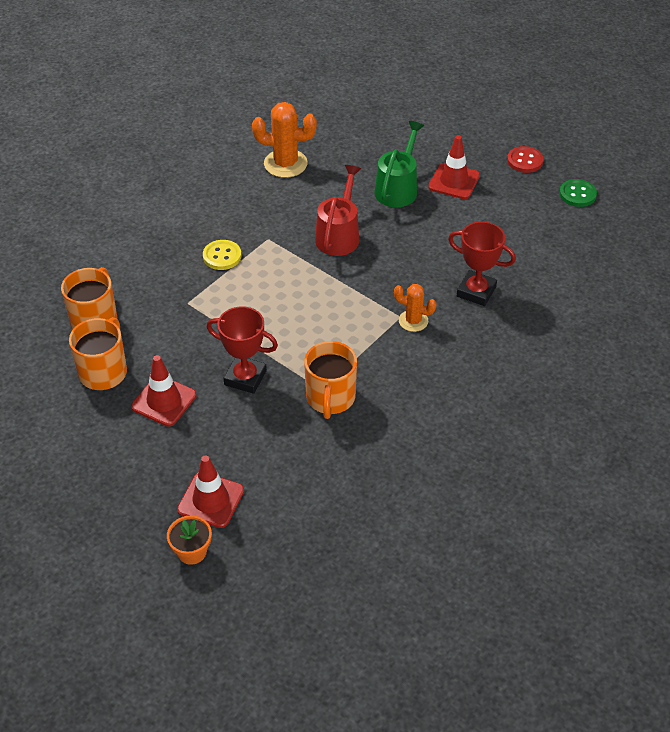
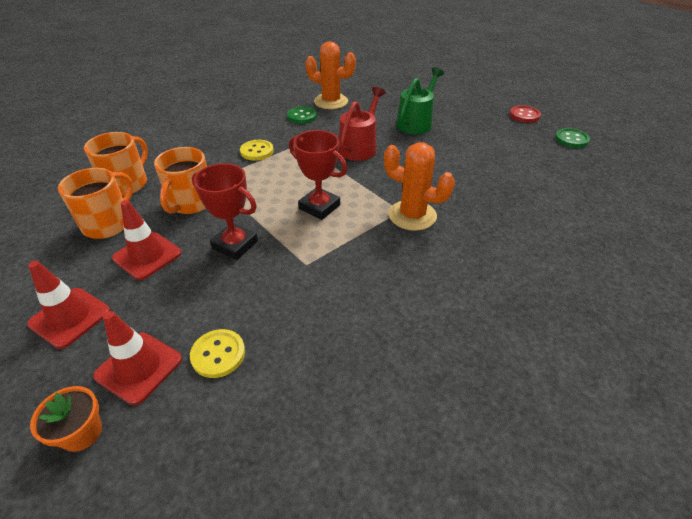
camera: 10 degrees right, 5 degrees down
orange mug [304,341,357,419] -> orange mug moved to [154,147,207,214]
orange cactus [394,284,437,332] -> orange cactus [384,142,455,231], size x1.66
red traffic cone [428,135,480,199] -> red traffic cone moved to [27,261,110,349]
red trophy [448,221,516,306] -> red trophy moved to [289,130,347,220]
none -> yellow button [190,329,245,378]
none -> green button [287,106,317,124]

